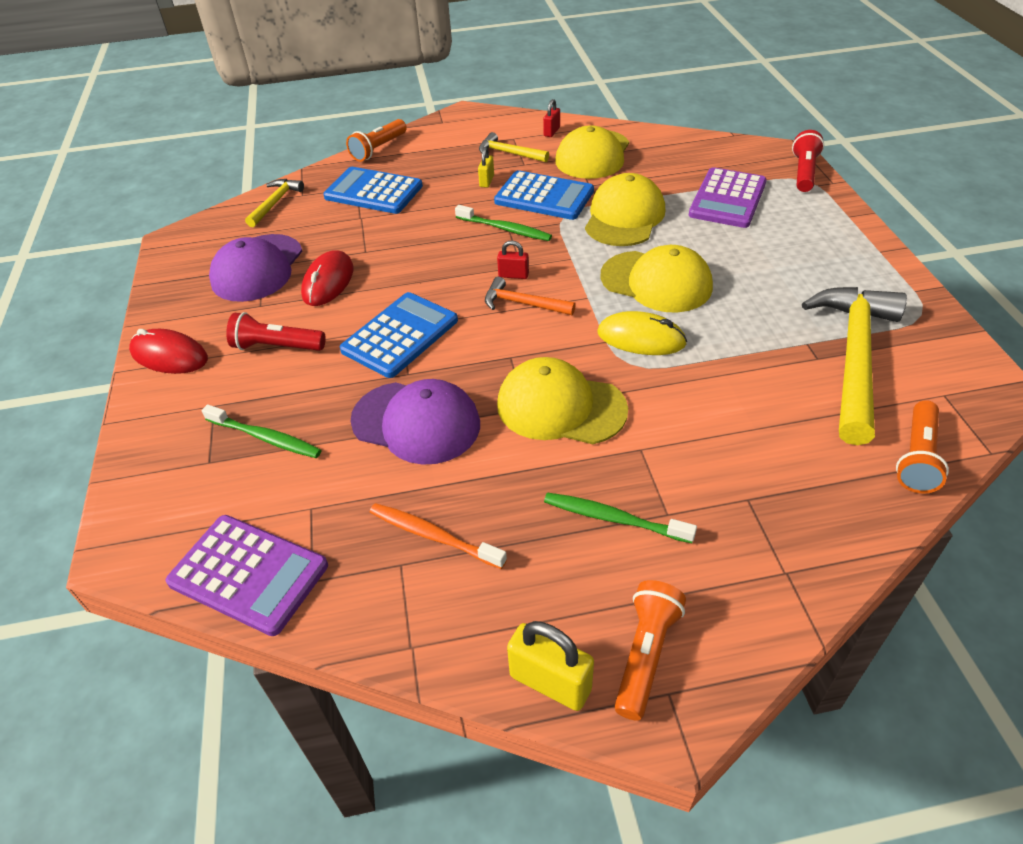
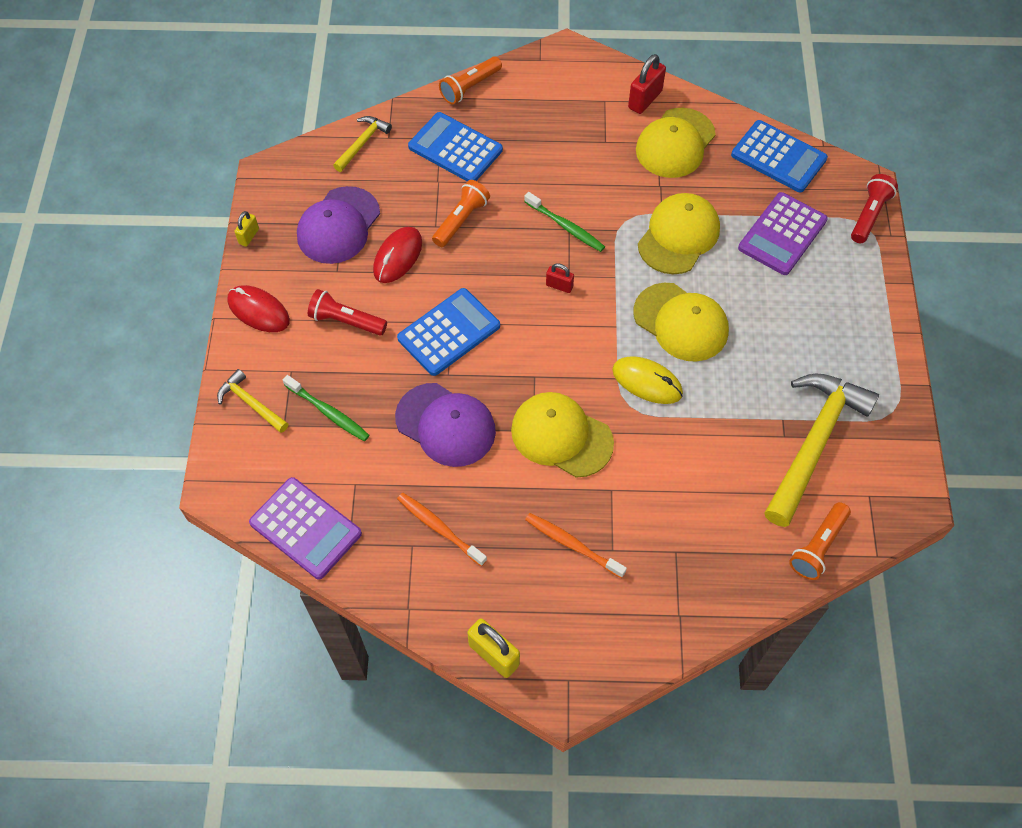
camera: 10 degrees right, 15 degrees up
yellow padlock [478,147,494,188] -> yellow padlock moved to [234,211,259,247]
yellow hammer [479,132,549,162] -> yellow hammer moved to [217,369,288,433]
orange hammer [485,277,576,315] -> none
blue calculator [494,170,594,220] -> blue calculator moved to [731,120,828,192]
red padlock [543,99,560,137] -> red padlock [628,54,666,114], size x1.71
green toothbrush [544,492,697,543] -> orange toothbrush [525,513,627,578]
orange flashlight [615,580,686,721] -> orange flashlight moved to [432,180,490,247]

